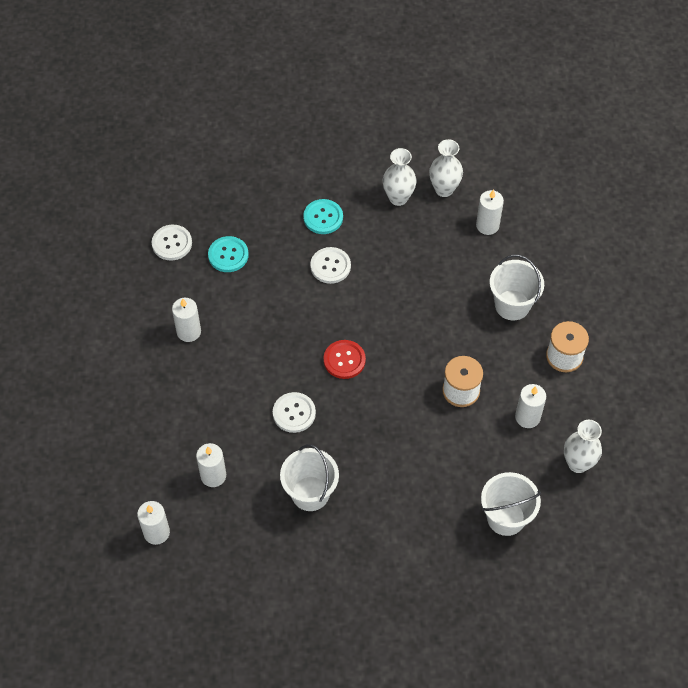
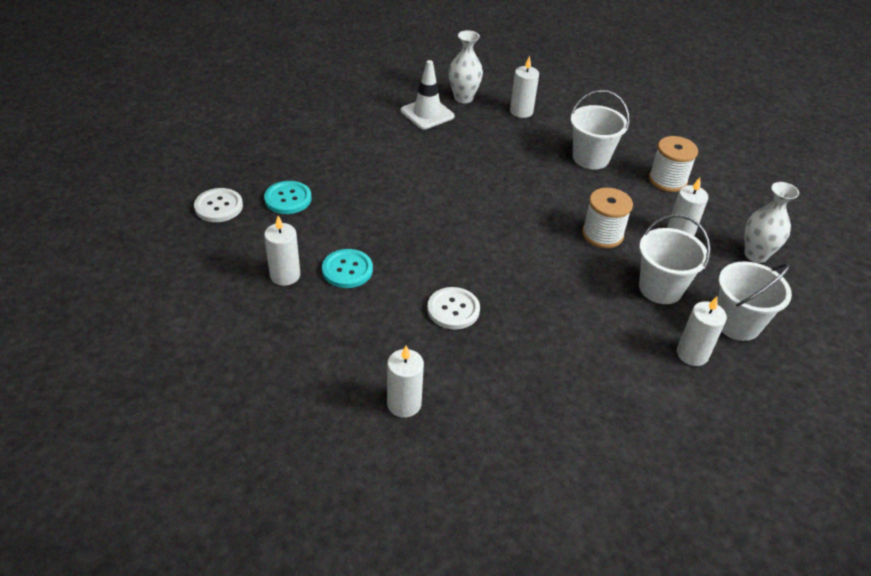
camera: 30 degrees left, 15 degrees down
white candle [137,501,170,545] -> white candle moved to [677,297,727,366]
white bucket [280,444,339,511] -> white bucket moved to [639,214,711,304]
turquoise button [303,199,343,234] -> turquoise button moved to [322,249,373,288]
white button [310,247,351,284] -> none
red button [324,340,366,379] -> none
white vase [383,148,417,206] -> white traffic cone [401,60,454,129]

